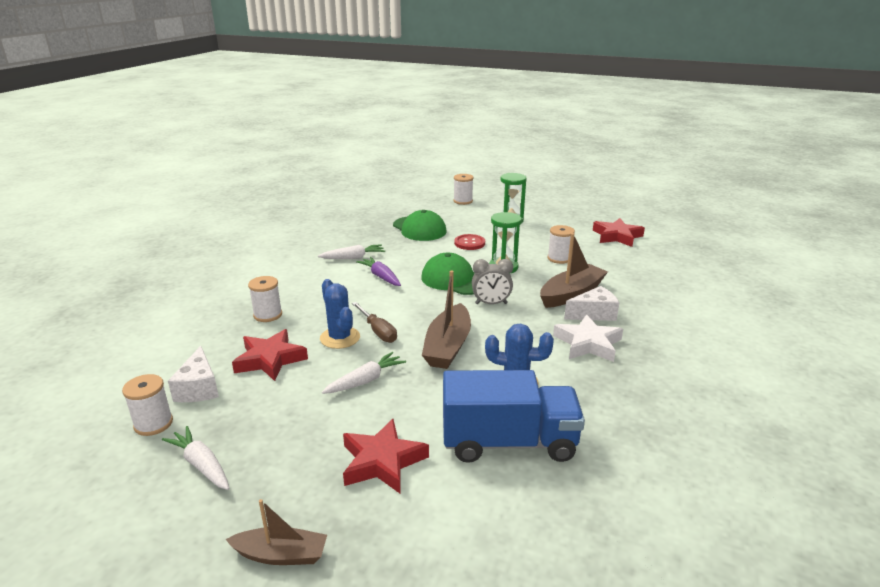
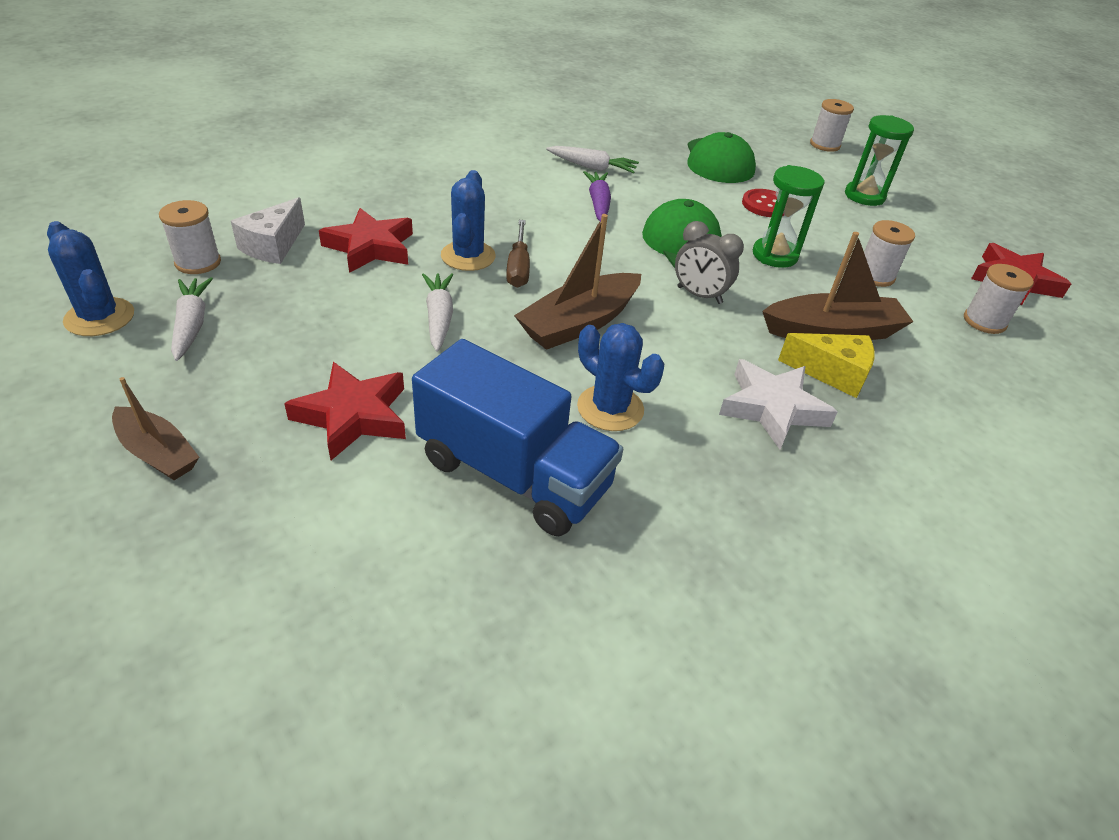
camera: 30 degrees right, 15 degrees up
white spool [248,276,282,322] -> white spool moved to [964,264,1034,334]
white carrot [322,352,406,394] -> white carrot turned 90 degrees counterclockwise [422,273,453,351]
white cheese [564,286,619,321] -> yellow cheese [778,333,875,398]
none -> blue cactus [47,221,134,336]

